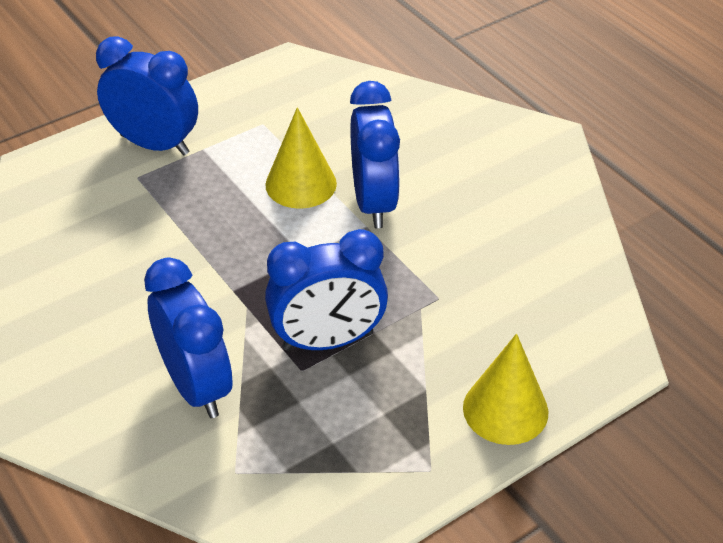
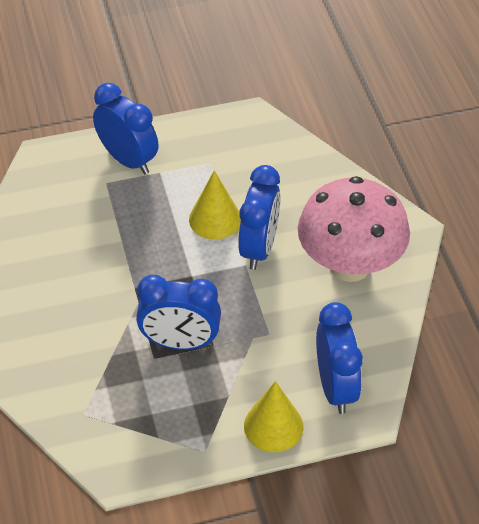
camera: 20 degrees right, 5 degrees up
blue clock [144,257,233,418] -> blue clock moved to [316,302,363,414]
none -> pink mushroom [298,176,410,282]

